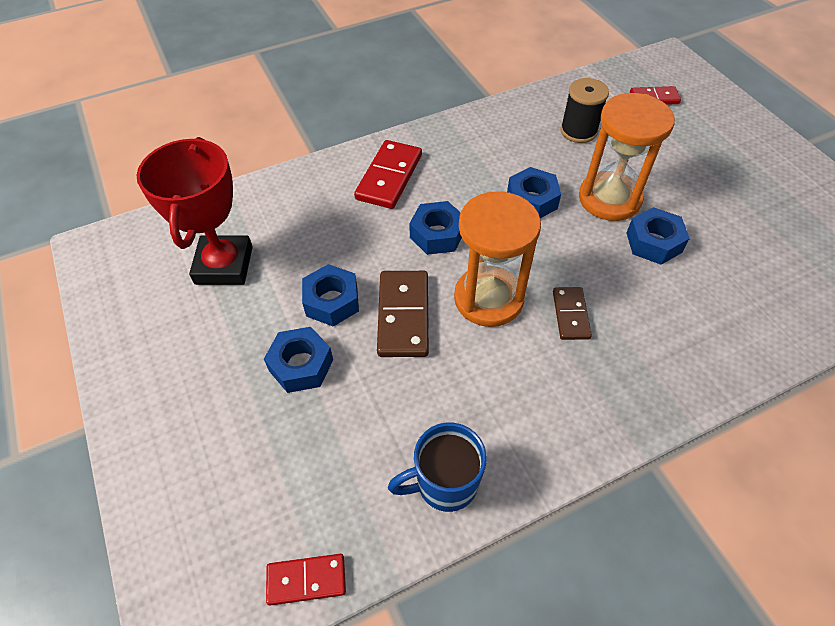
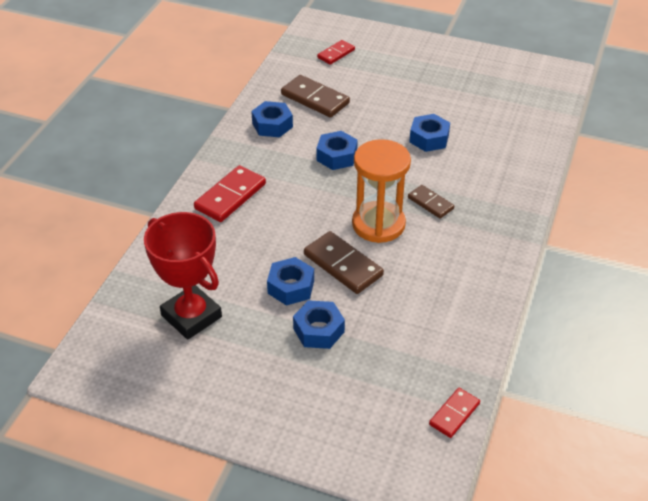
camera: 45 degrees left, 10 degrees down
red domino [354,140,422,209] -> red domino turned 60 degrees clockwise [194,165,266,222]
blue mug [388,422,487,512] -> none
blue nut [409,201,462,255] -> blue nut moved to [251,101,293,137]
black spool [560,78,609,143] -> brown domino [281,75,350,118]
orange hourglass [579,93,675,221] -> none

